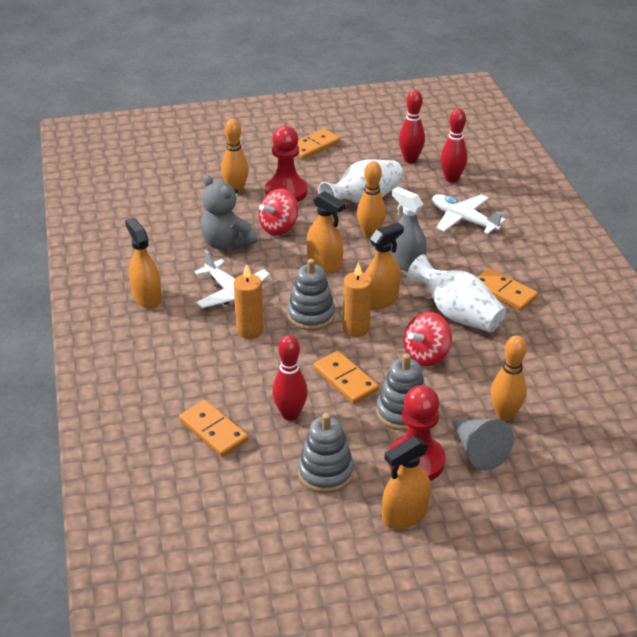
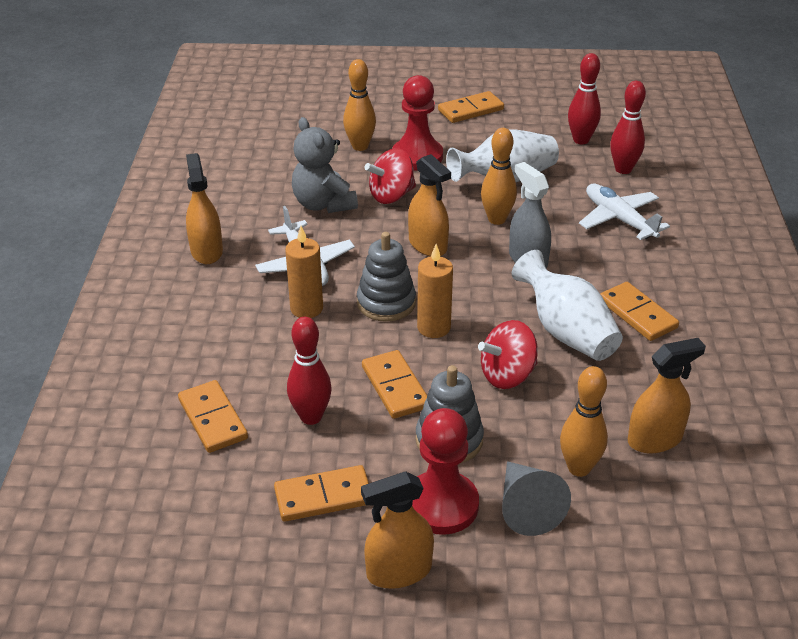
camera: 15 degrees right, 0 degrees up
grey stacking toy [298,413,354,493] -> orange domino [274,465,369,522]
orange spray bottle [365,223,404,310] -> orange spray bottle moved to [628,338,706,453]

